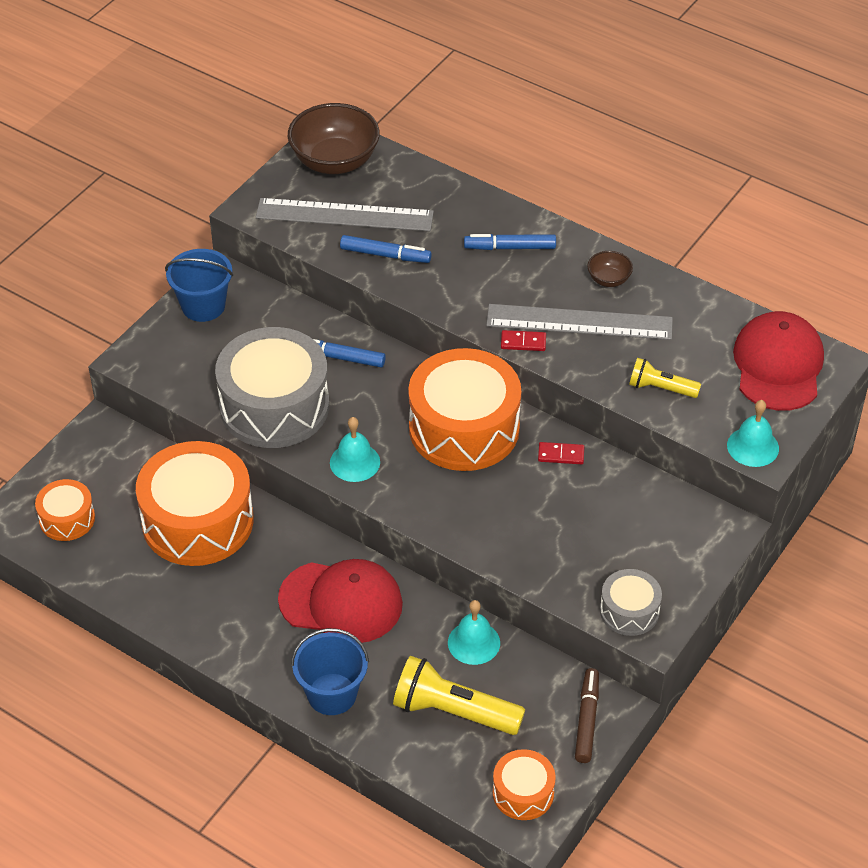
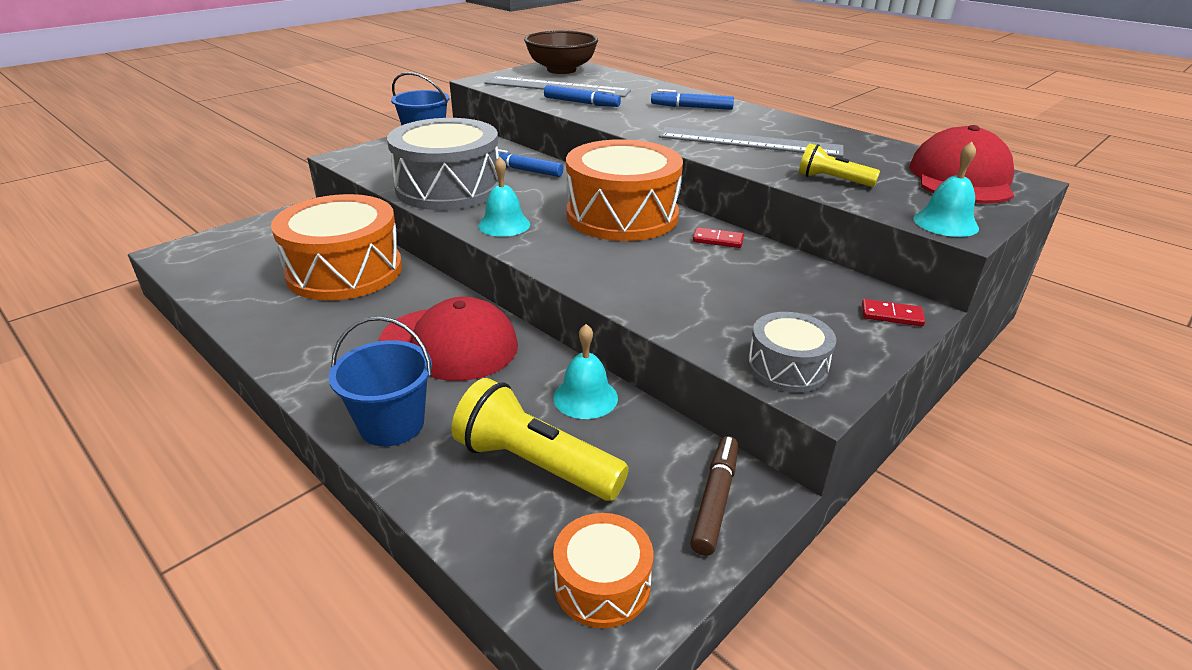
camera: 10 degrees right, 15 degrees down
orange drum [35,479,95,541] -> none
red domino [501,330,546,351] -> red domino moved to [862,299,925,326]
brown bowl [587,251,633,287] -> none

